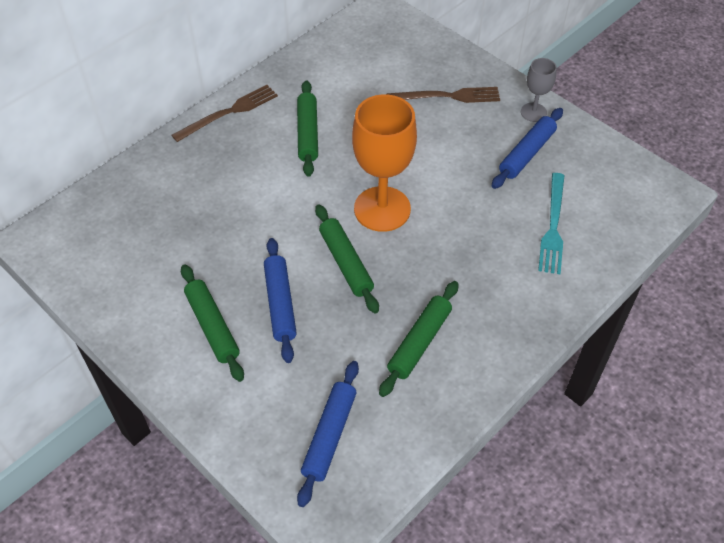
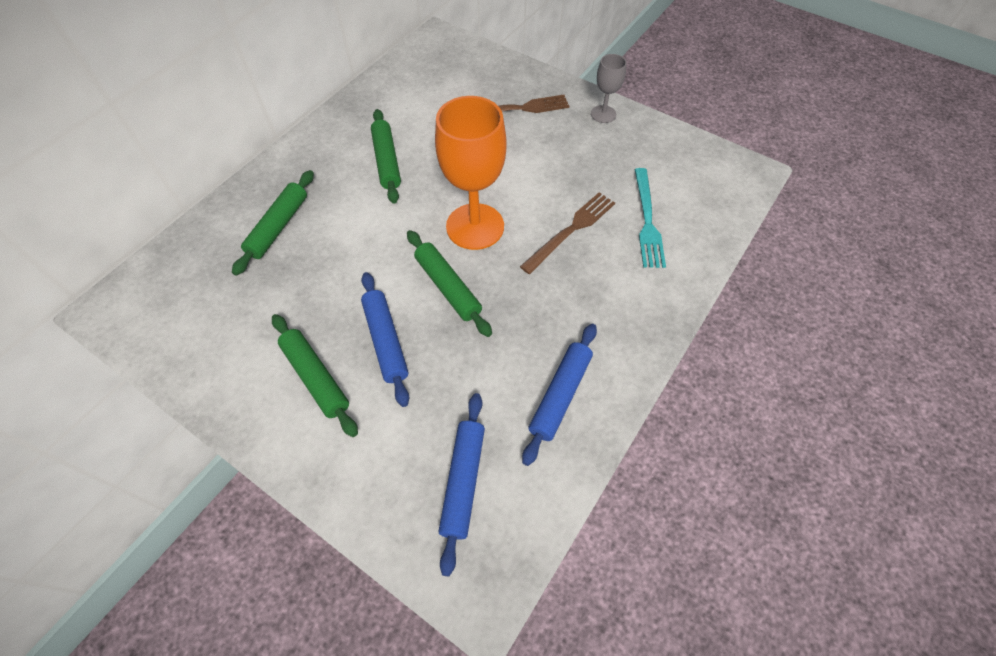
camera: 10 degrees left, 5 degrees up
brown fork [172,85,278,142] -> brown fork moved to [520,192,615,274]
green rolling pin [379,281,458,397] -> green rolling pin moved to [232,170,314,276]
blue rolling pin [492,108,563,189] -> blue rolling pin moved to [522,324,597,466]

